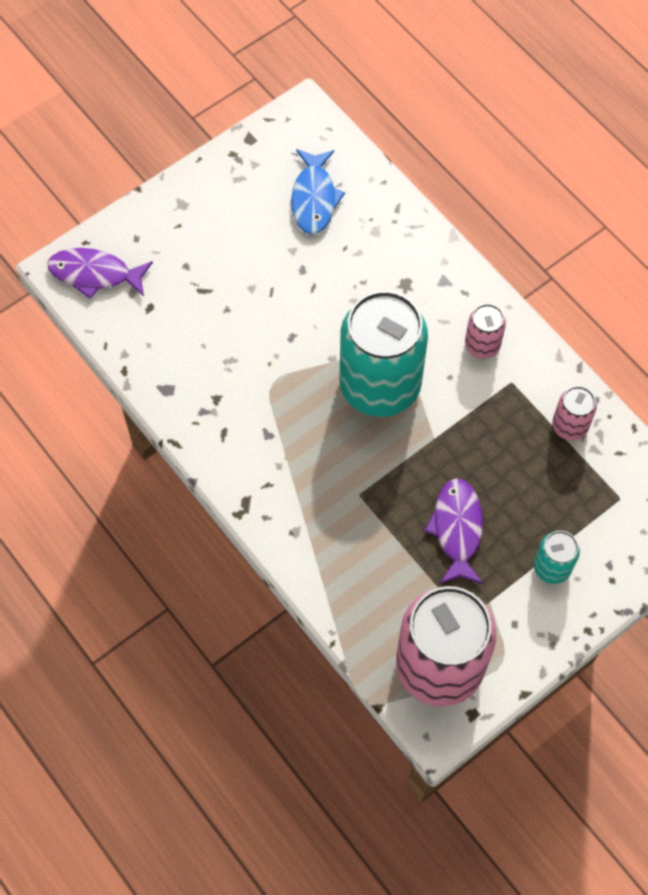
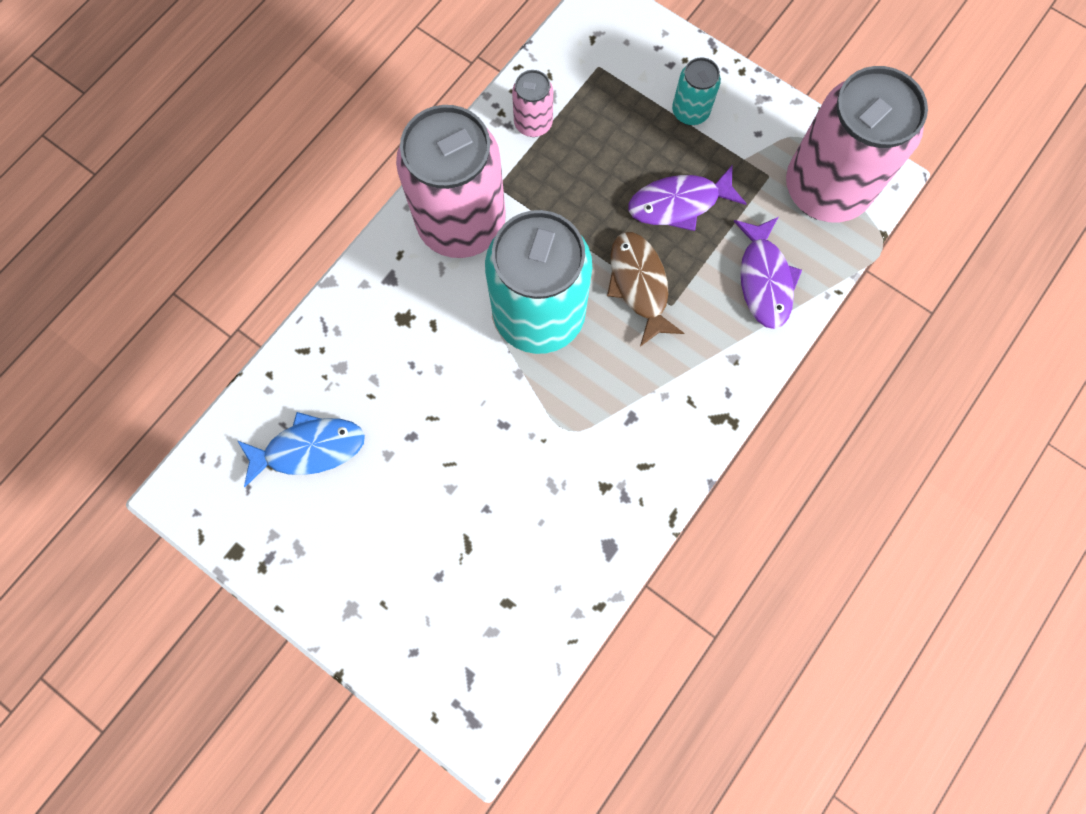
camera: 105 degrees left, 10 degrees up
purple fish [48,248,153,299] -> purple fish moved to [734,217,802,329]
pink can [465,304,506,359] -> pink can [396,105,506,258], size x2.23
none -> brown fish [607,232,684,347]

